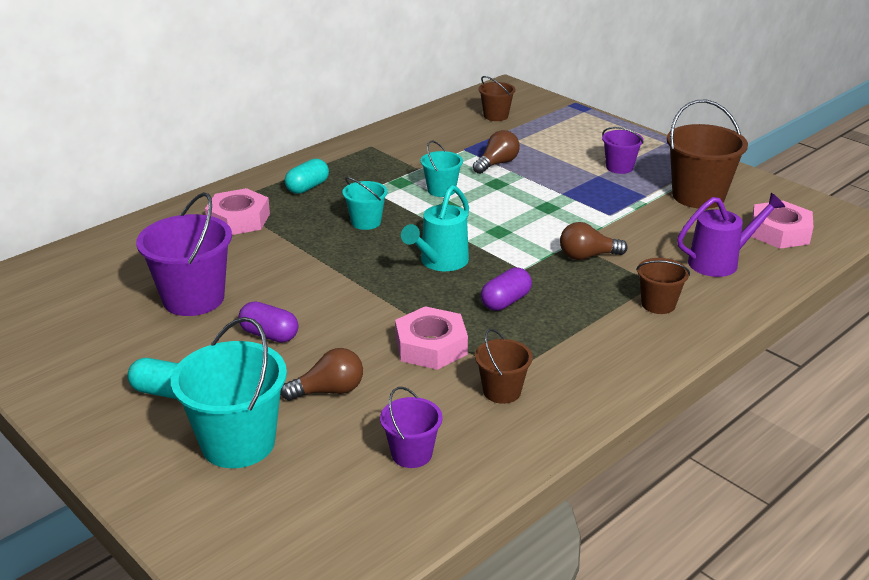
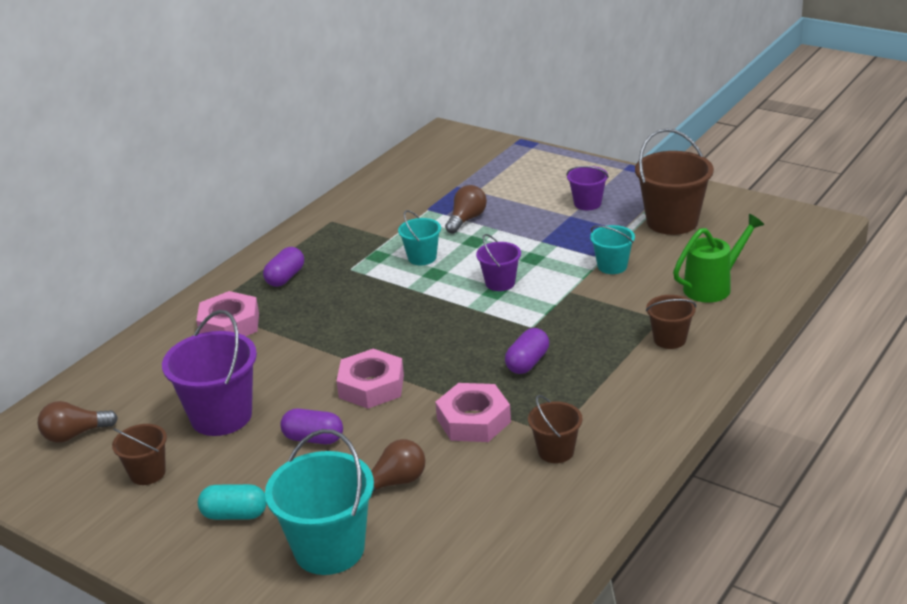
camera: 10 degrees left, 0 degrees up
turquoise capsule [285,158,329,194] -> purple capsule [263,247,304,287]
turquoise bucket [342,177,387,230] -> turquoise bucket moved to [590,225,635,274]
purple bucket [380,387,443,468] -> purple bucket moved to [476,234,521,291]
turquoise watering can [401,185,469,271] -> none
brown bucket [478,76,516,121] -> brown bucket moved to [112,424,167,485]
brown light bulb [560,222,628,260] -> brown light bulb moved to [37,401,118,443]
purple watering can [677,193,785,277] -> green watering can [673,214,764,303]
pink nut [751,201,814,249] -> pink nut moved to [336,349,404,409]

